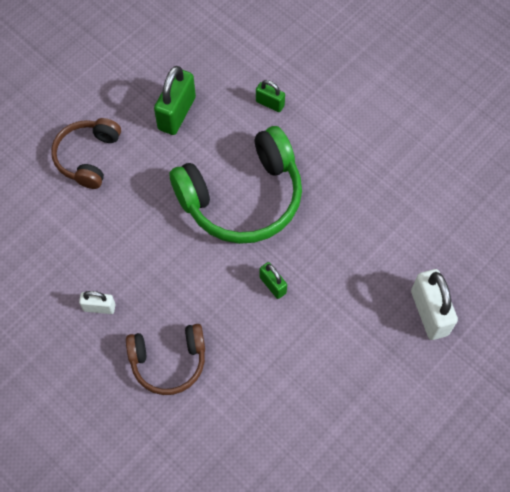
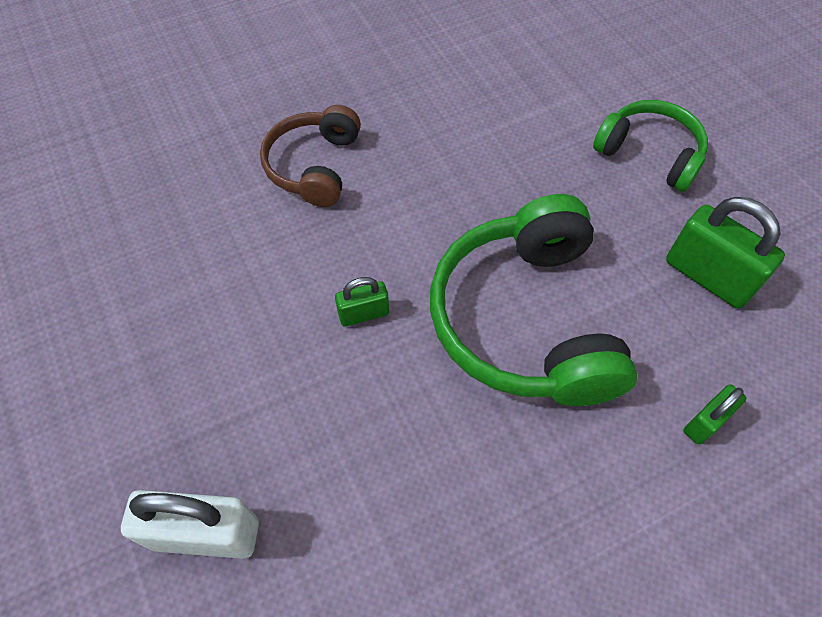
camera: 110 degrees right, 5 degrees down
brown headphones [51,118,121,189] -> green headphones [593,100,708,192]
white padlock [79,291,116,314] -> none

